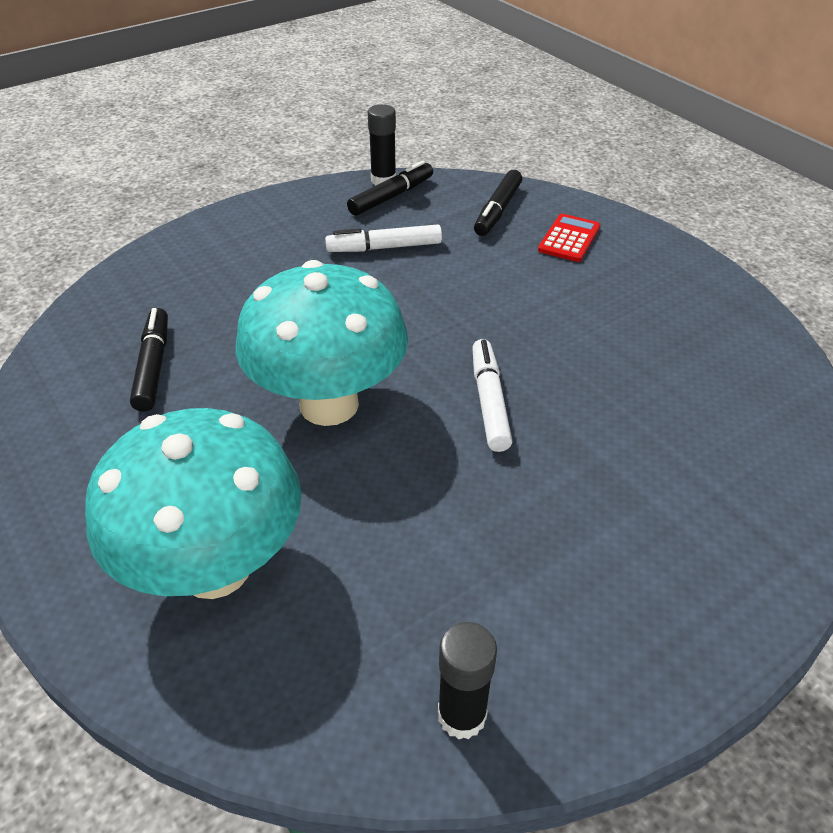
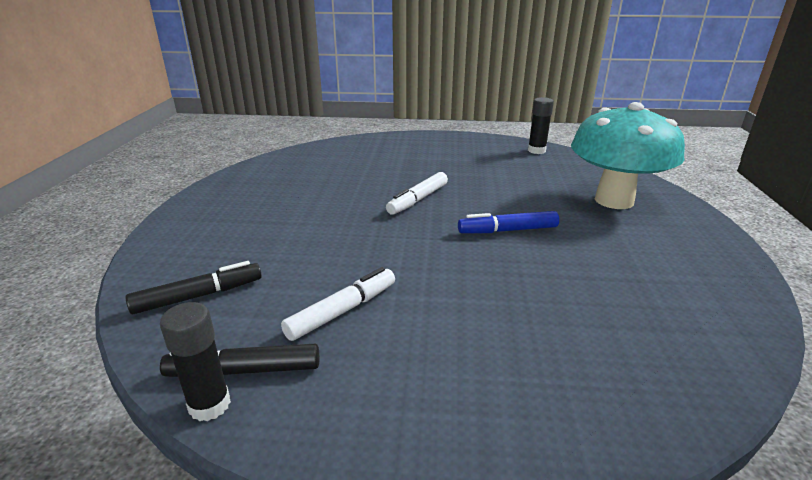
camera: 140 degrees left, 15 degrees down
black marker [130,308,168,412] -> none
turquoise mushroom [235,260,408,426] -> blue marker [458,211,559,233]
white marker [325,224,442,252] -> white marker turned 75 degrees counterclockwise [281,267,395,341]
red calculator [538,214,600,262] -> none

